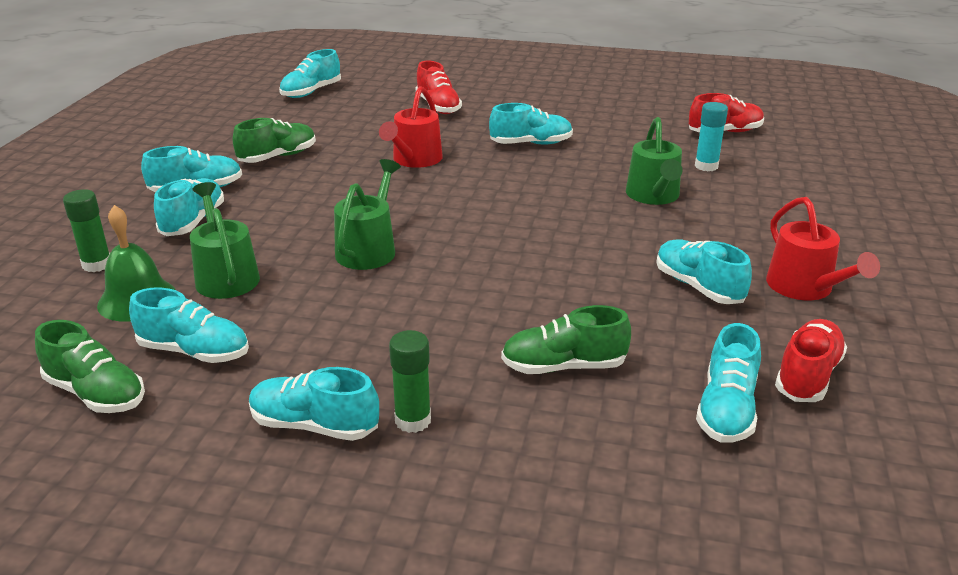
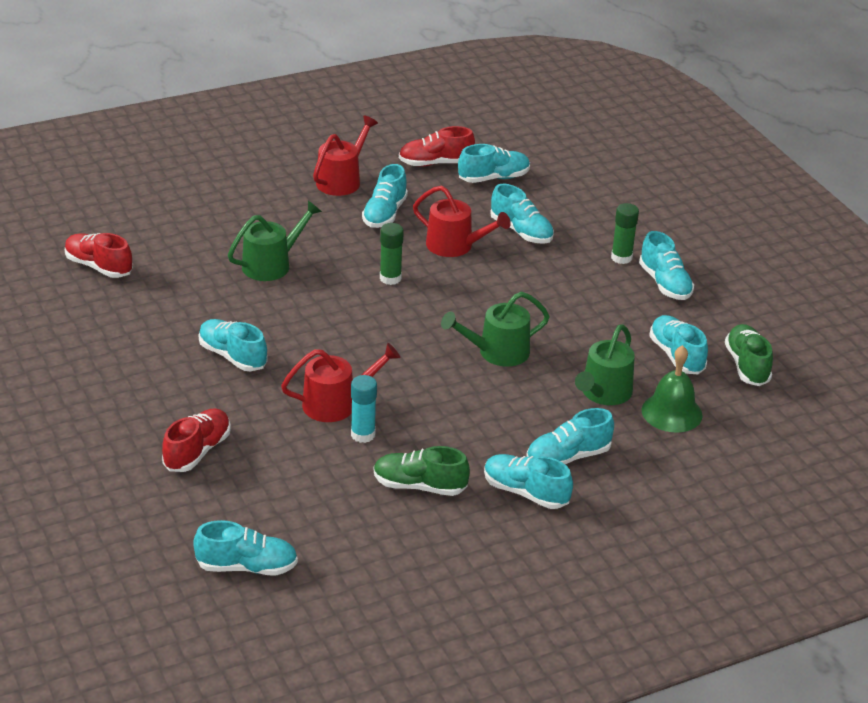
camera: 130 degrees left, 5 degrees up
green glue stick [63,189,110,272] -> green glue stick moved to [380,223,404,285]
green shoe [501,305,631,374] -> turquoise shoe [490,184,554,244]
turquoise glue stick [695,102,728,171] -> turquoise glue stick moved to [351,375,377,443]
none -> red watering can [413,185,511,257]

